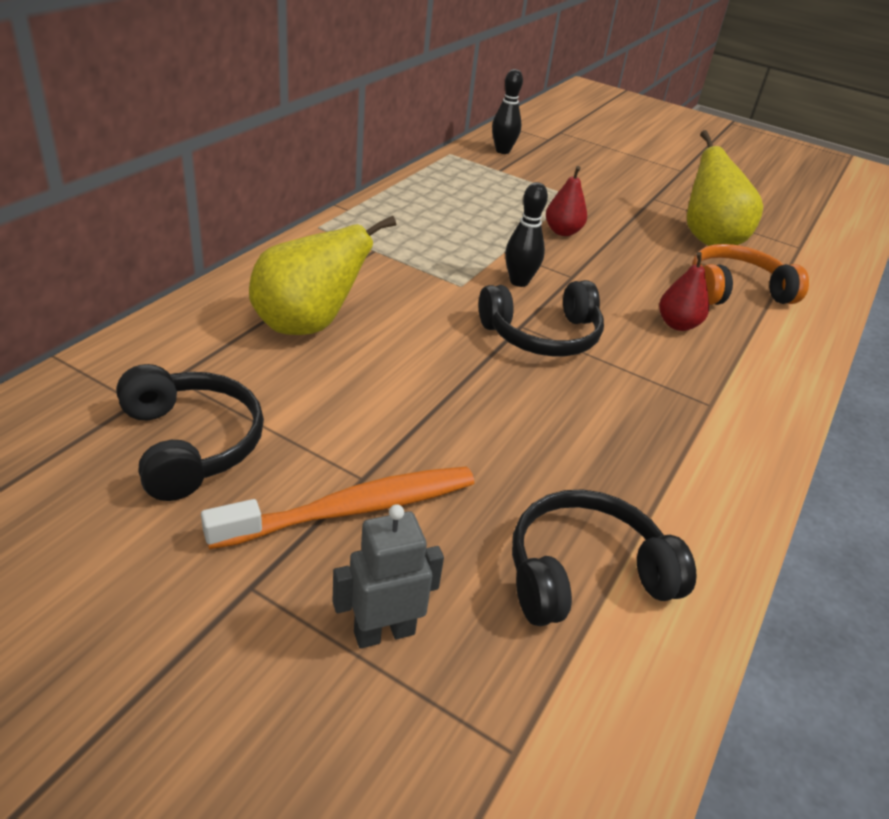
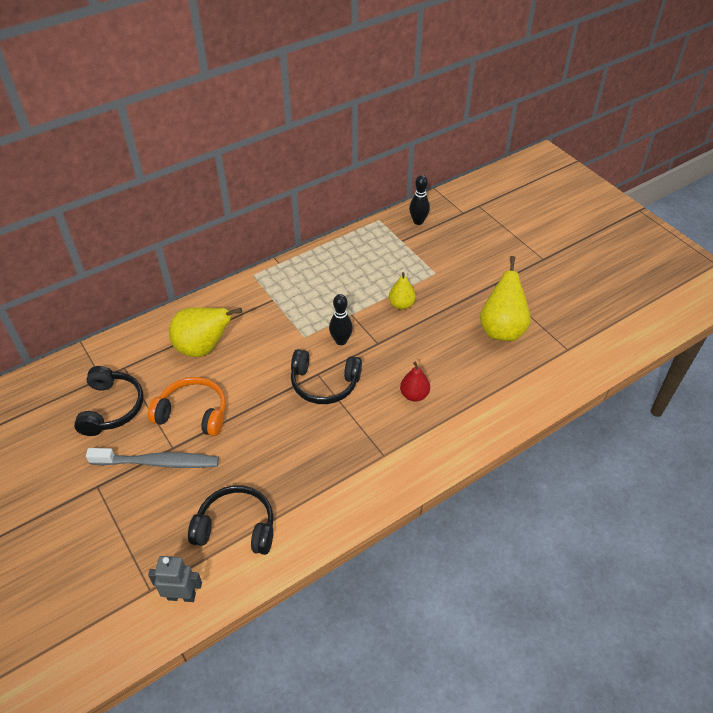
camera: 30 degrees right, 10 degrees up
orange toothbrush [201,467,474,549] -> grey toothbrush [86,448,219,468]
grey robot [332,504,444,649] -> grey robot moved to [148,556,202,602]
red pear [546,166,587,236] -> yellow pear [389,272,416,310]
orange headphones [692,244,809,305] -> orange headphones moved to [148,377,226,436]

